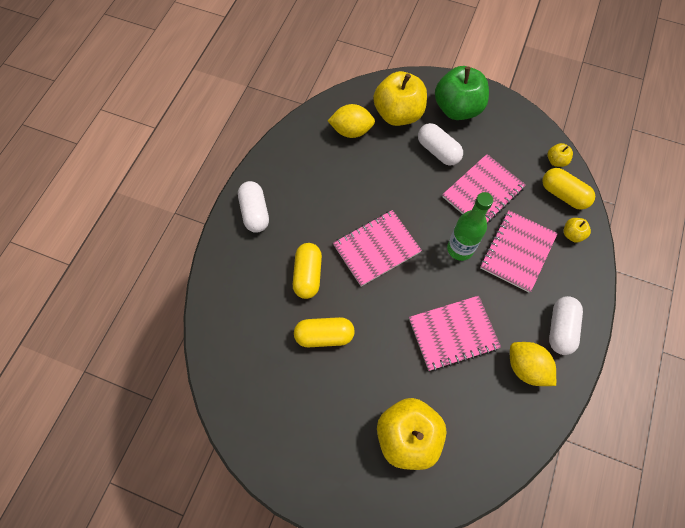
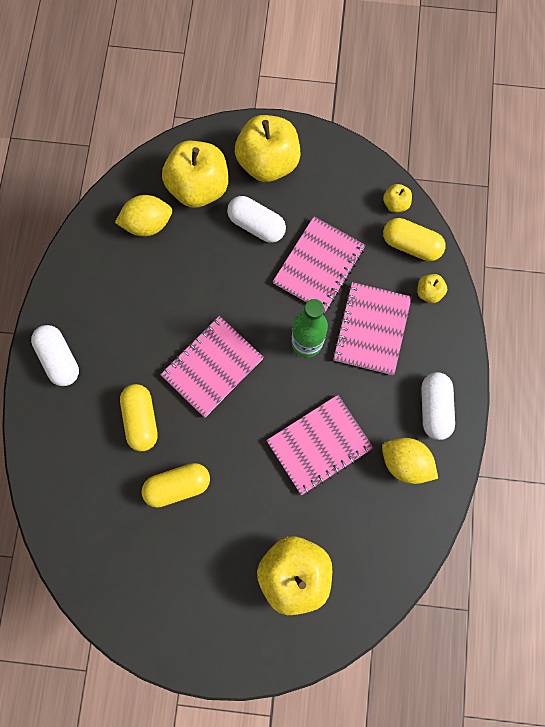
camera: 15 degrees left, 10 degrees up
green apple [435,66,489,120] -> yellow apple [235,115,300,182]

